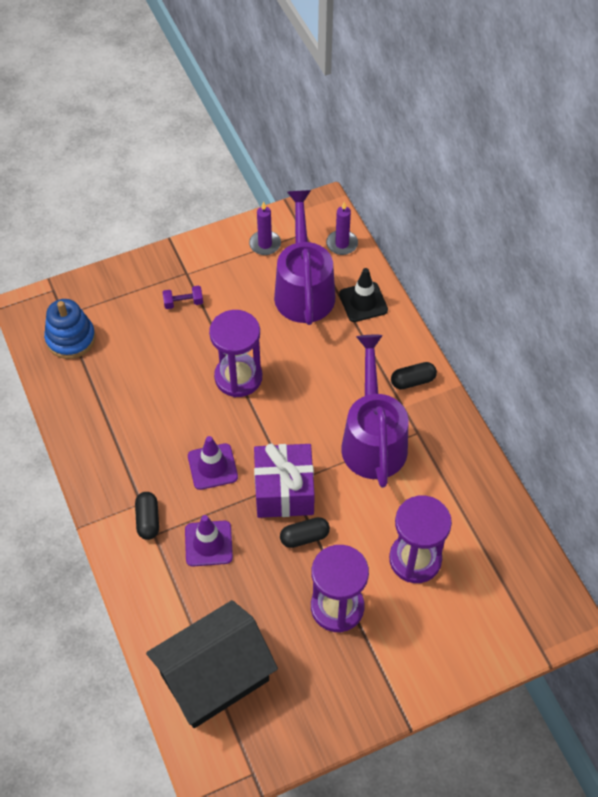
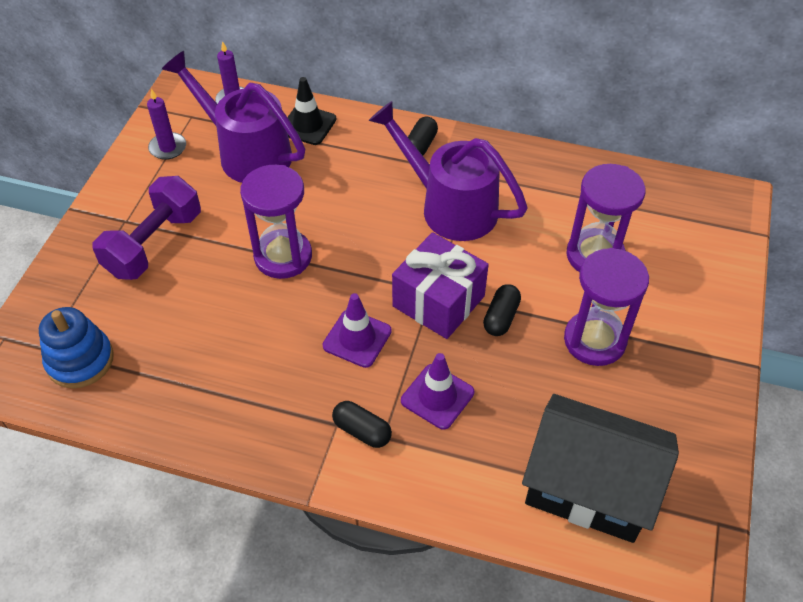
camera: 50 degrees left, 5 degrees down
black house [146,600,278,728] -> black house turned 75 degrees counterclockwise [522,394,679,543]
purple dumbbell [162,286,203,309] -> purple dumbbell [93,176,201,280], size x2.26

